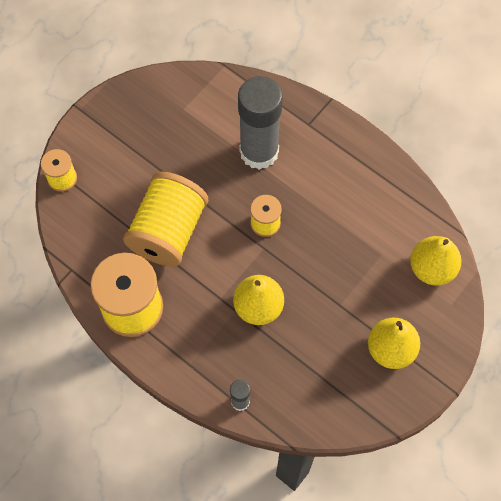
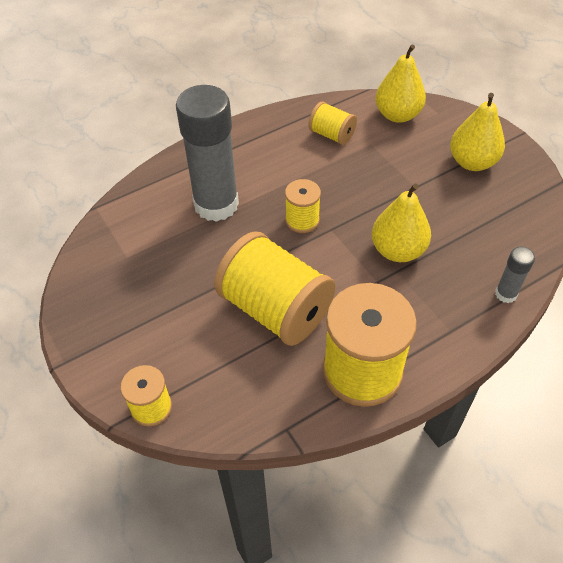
camera: 70 degrees left, 15 degrees down
none -> yellow spool [308,101,357,145]

